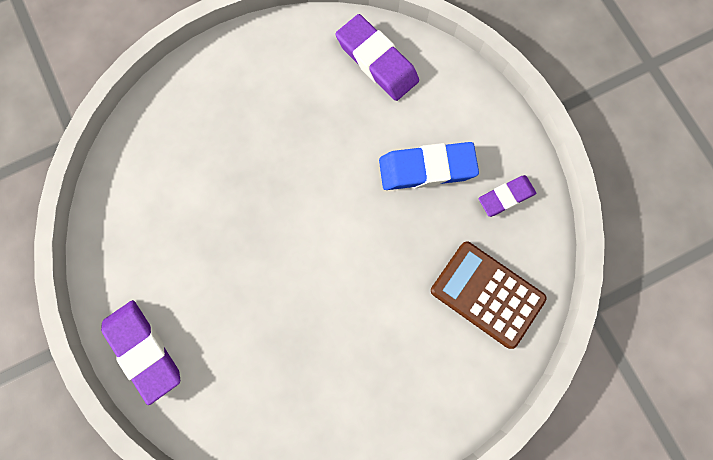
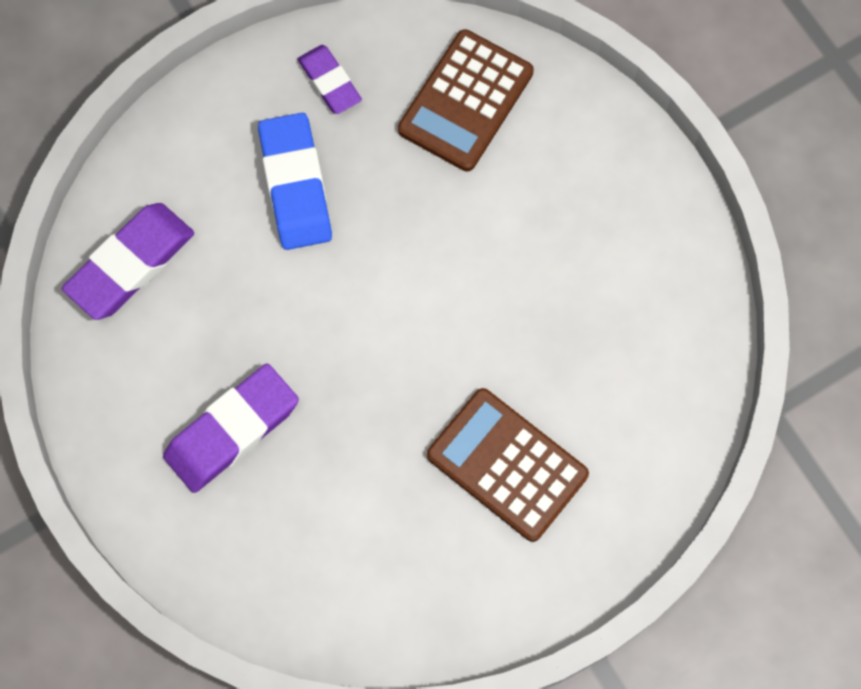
camera: 95 degrees left, 5 degrees down
purple eraser [101,300,180,405] -> purple eraser moved to [163,364,299,493]
none -> brown calculator [427,388,589,542]

